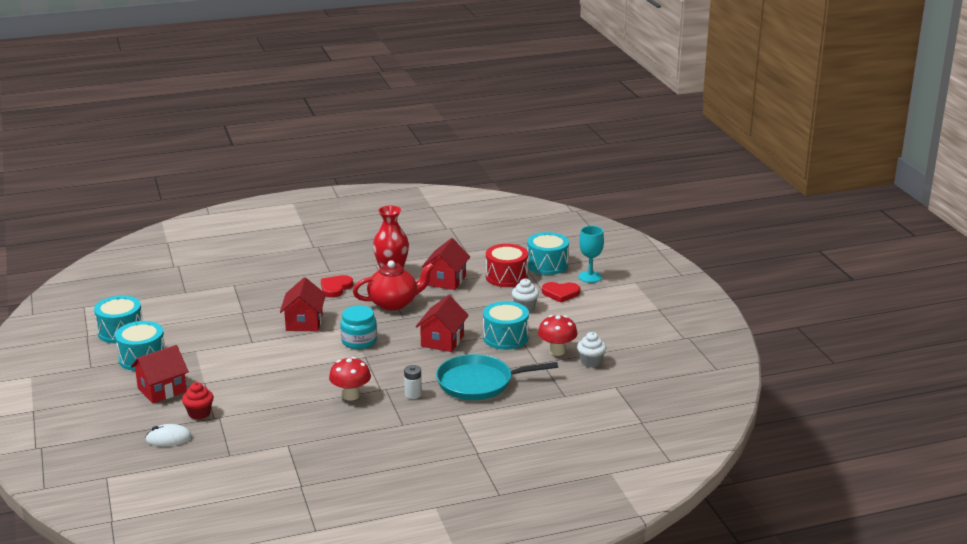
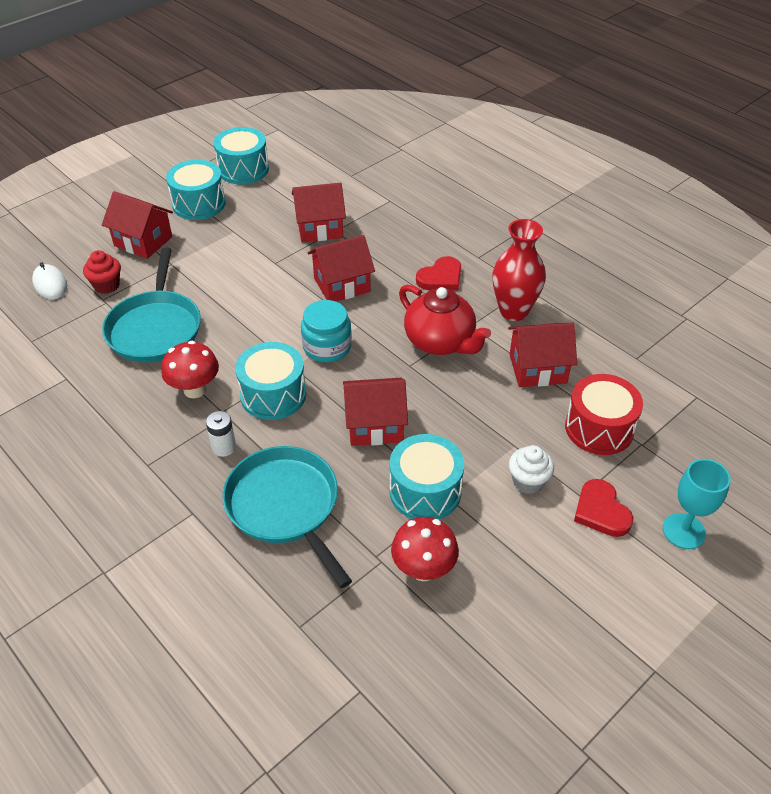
camera: 65 degrees right, 20 degrees up
red heart [321,275,353,298] -> red heart turned 135 degrees clockwise [416,256,461,290]
turquoise drum [527,232,569,275] -> turquoise drum moved to [235,342,306,420]
white cupcake [577,332,606,367] -> none
none -> turquoise pan [102,248,201,363]
none -> red house [292,183,346,242]

